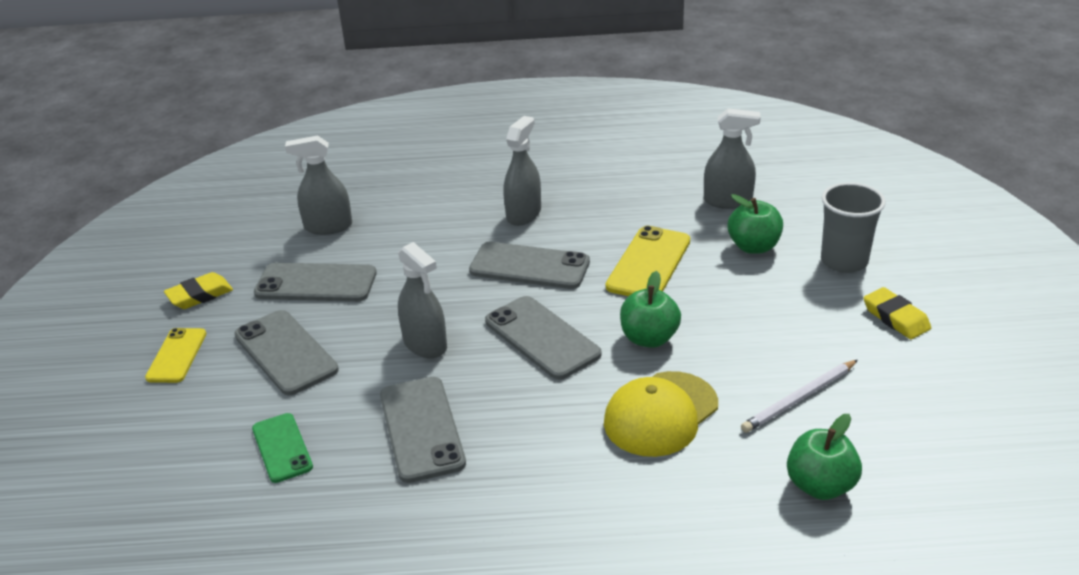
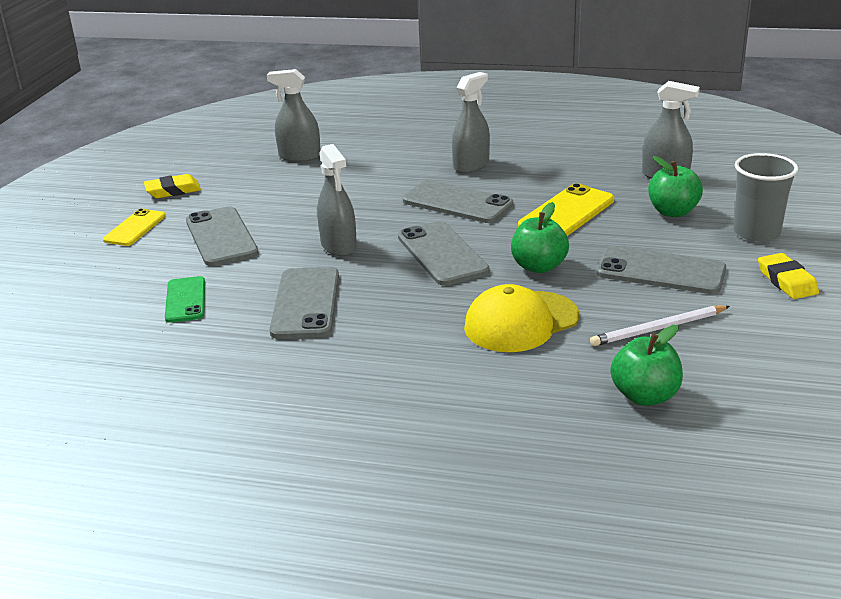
camera: 15 degrees right, 5 degrees down
grey phone [254,263,377,302] -> grey phone moved to [597,246,726,294]

